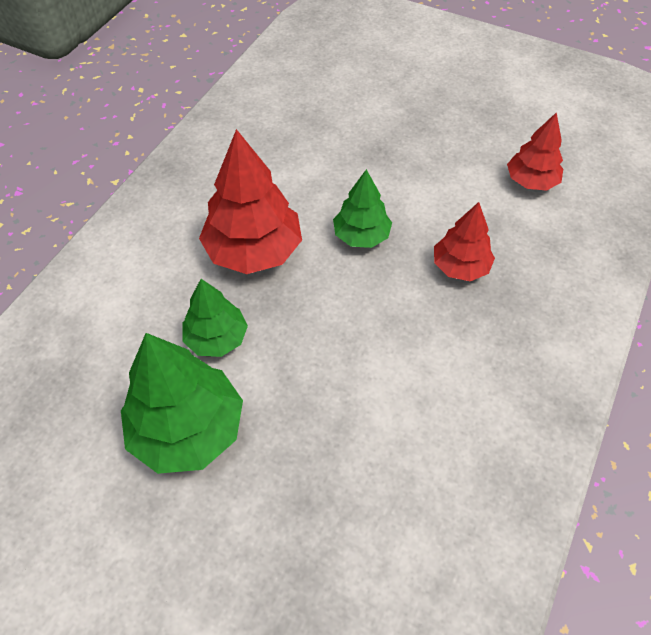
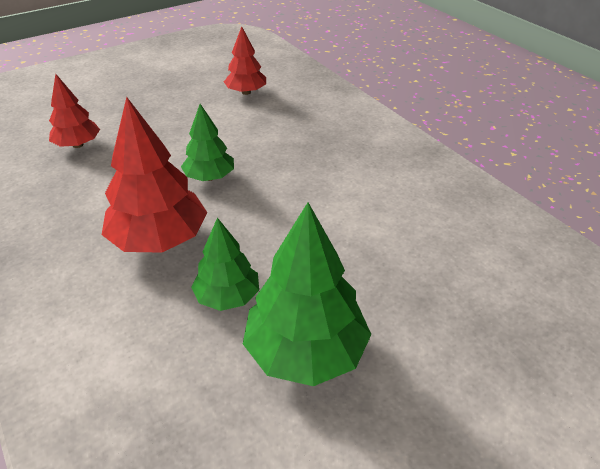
camera: 60 degrees left, 15 degrees down
red tree [434,202,495,281] -> red tree moved to [49,74,100,148]

